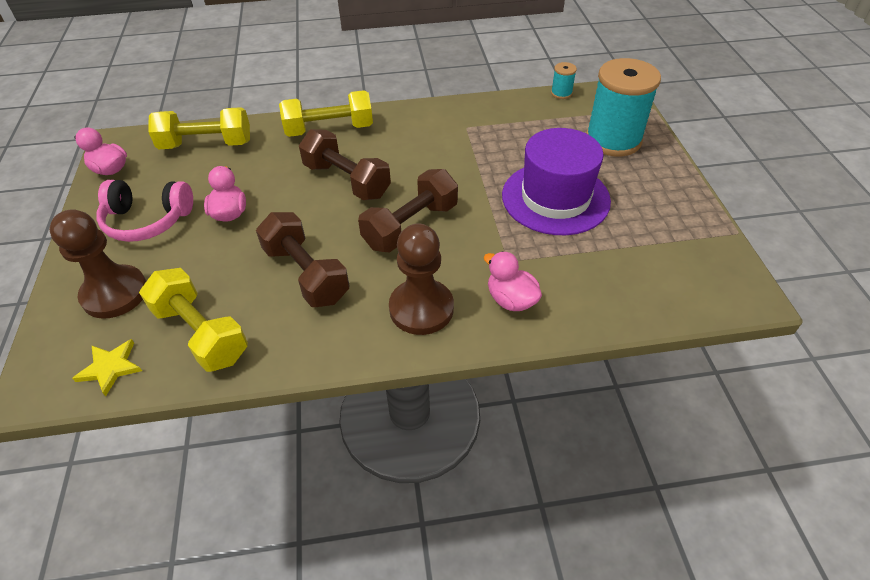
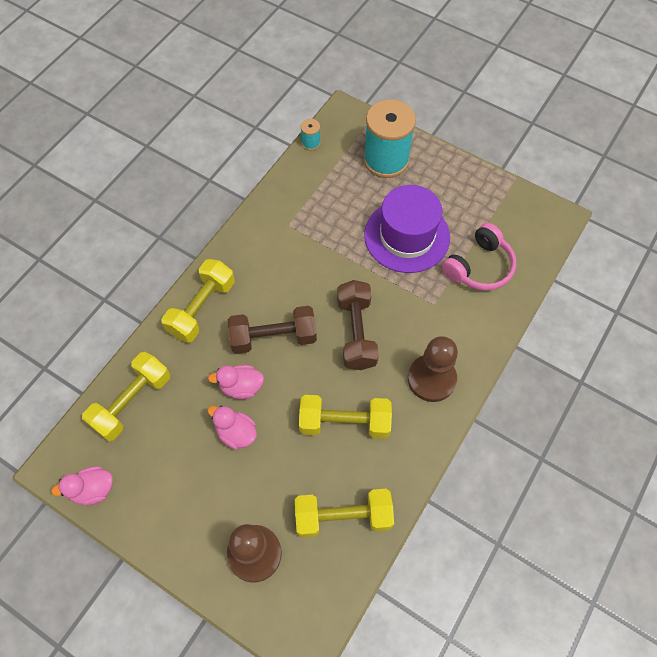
camera: 50 degrees left, 15 degrees up
yellow star [72,339,142,396] -> none
pink headphones [96,180,193,242] -> pink headphones moved to [442,223,516,291]
brown dumbbell [256,212,349,307] -> yellow dumbbell [299,395,392,439]
pink duck [484,251,542,311] -> pink duck moved to [208,365,264,399]

